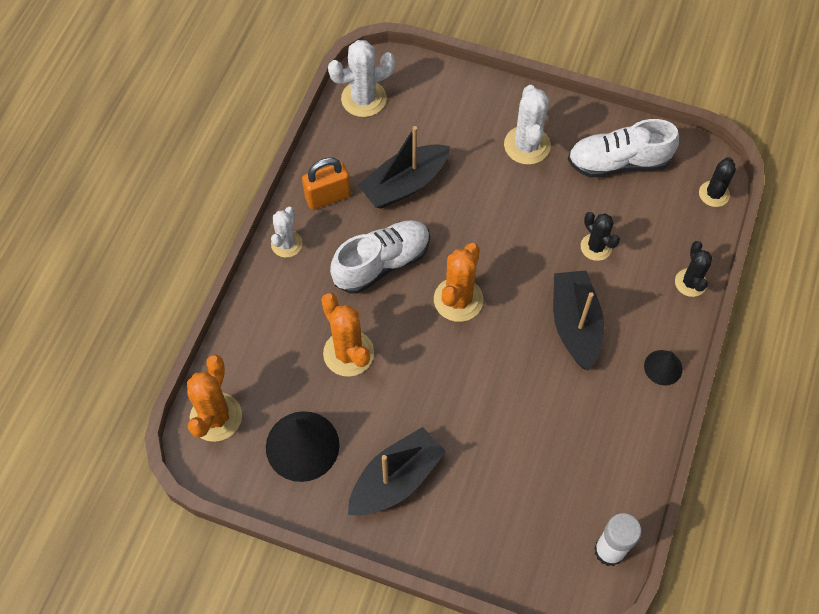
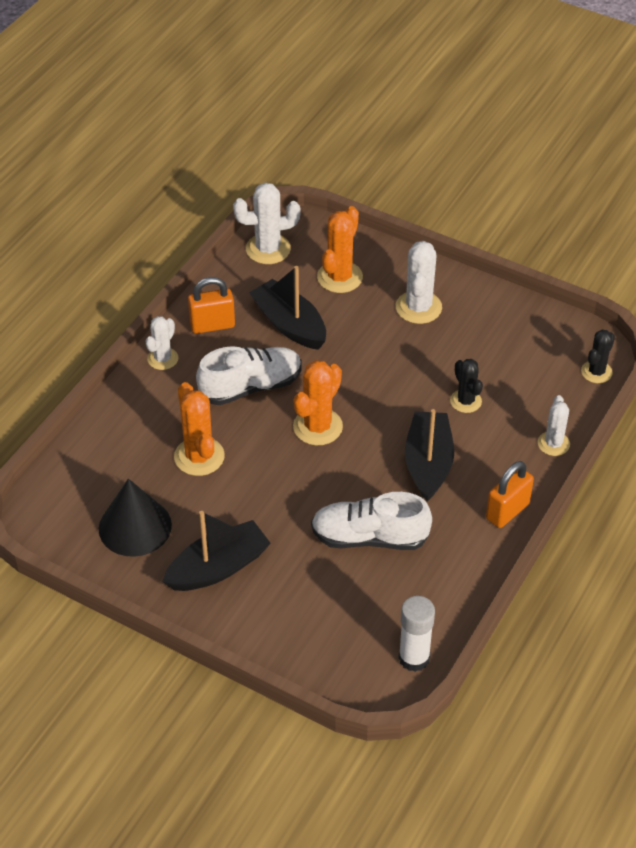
camera: 10 degrees right, 15 degrees down
orange cactus [187,354,242,442] -> orange cactus moved to [317,206,363,293]
black boat [358,126,450,209] -> black boat turned 75 degrees clockwise [249,266,326,350]
white shoe [568,119,679,178] -> white shoe moved to [311,492,432,550]
black cone [644,350,683,385] -> orange padlock [486,461,534,528]
black cactus [675,241,712,297] -> white cactus [538,395,570,456]

